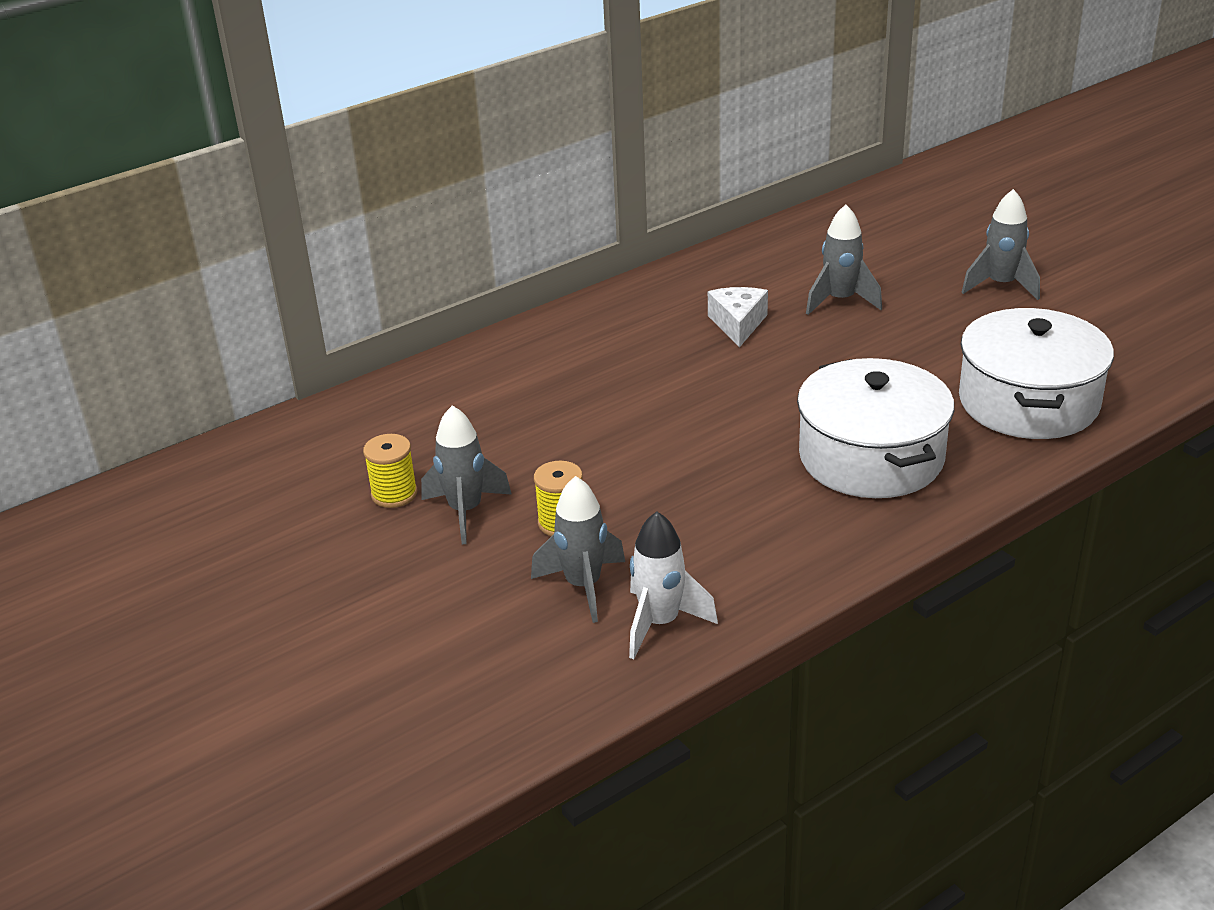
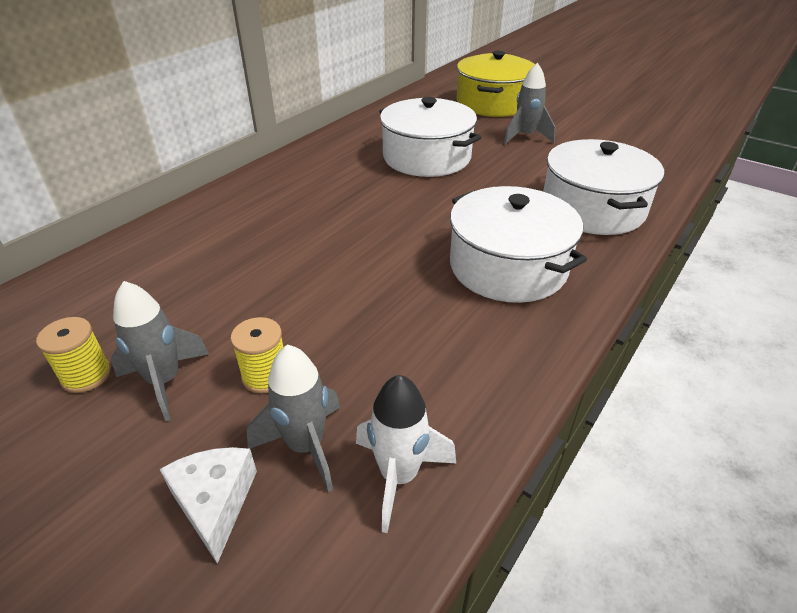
camera: 20 degrees left, 5 degrees up
white cheese [708,287,768,347] -> white cheese moved to [160,447,257,564]
grey rocket [806,205,882,315] -> white pot [379,97,481,177]
none -> yellow pot [456,51,535,117]

